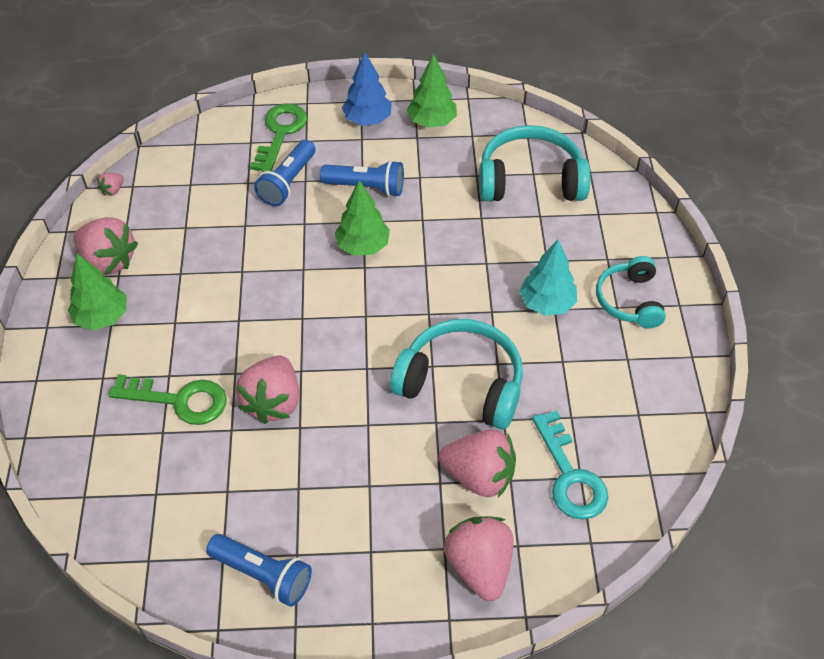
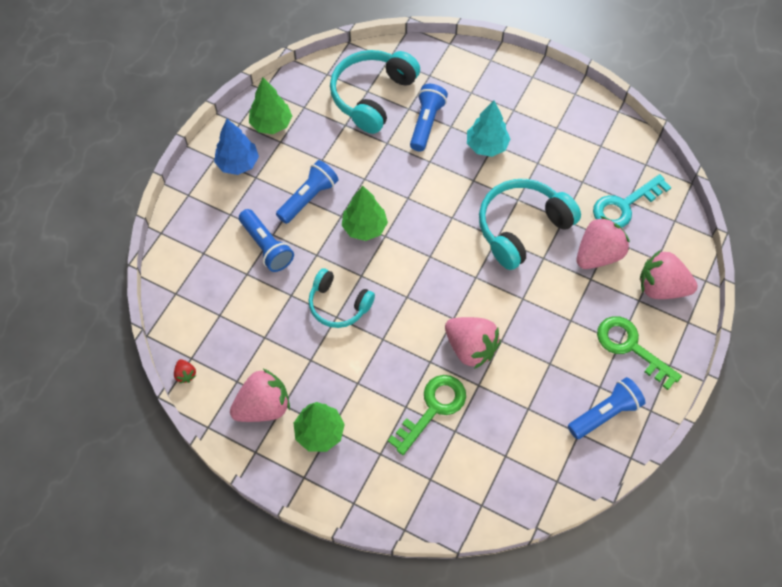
camera: 60 degrees left, 10 degrees up
pink strawberry [97,173,124,196] -> red strawberry [174,359,196,383]
green key [250,104,307,172] -> green key moved to [597,316,682,390]
turquoise key [532,410,608,520] -> turquoise key turned 135 degrees clockwise [593,174,671,228]
turquoise headphones [596,256,666,328] -> turquoise headphones moved to [308,268,375,328]
none -> blue flashlight [410,84,448,151]

